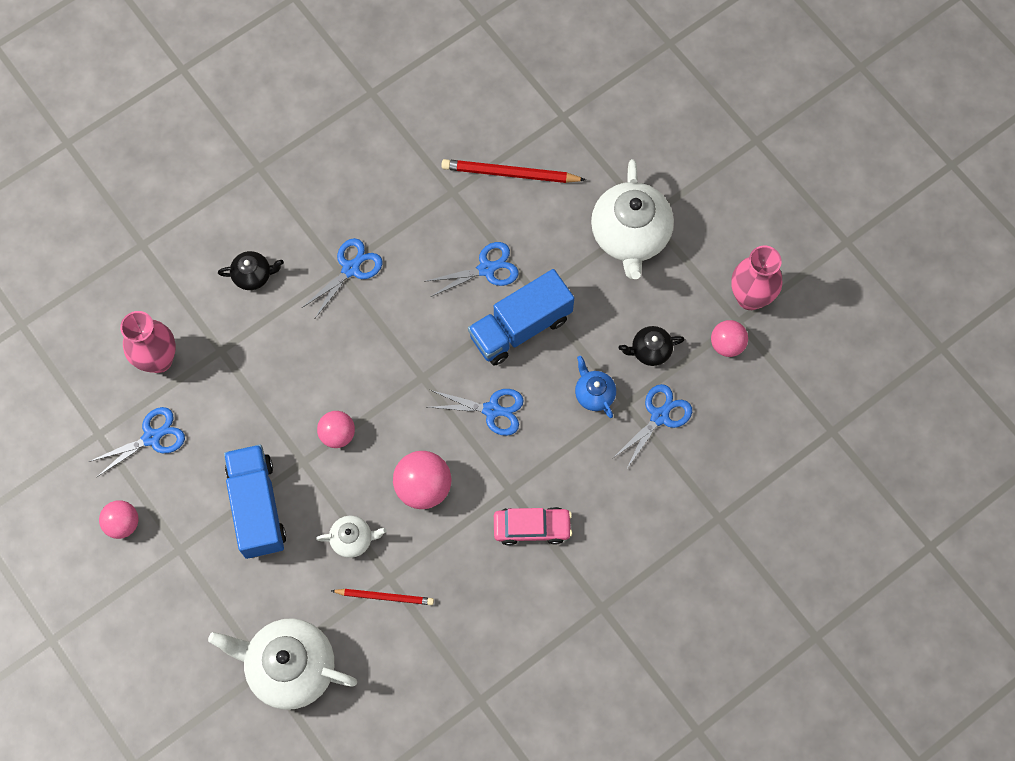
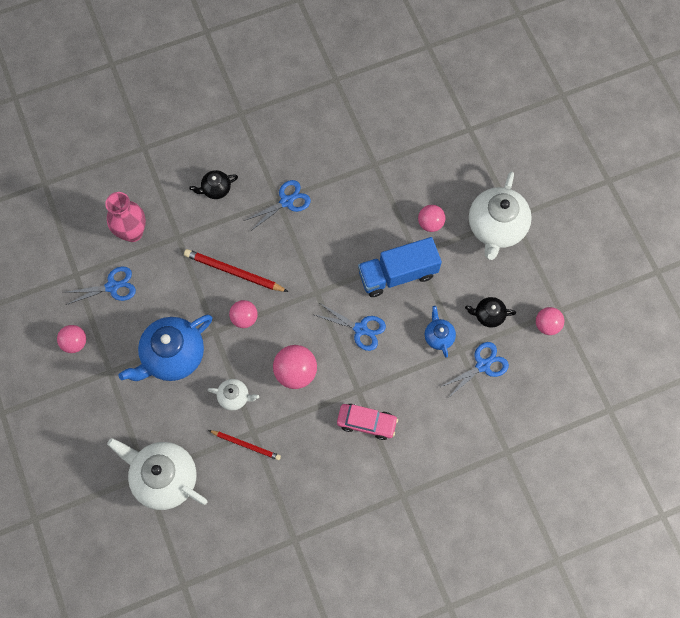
camera: 15 degrees right, 0 degrees up
black teapot [218,251,284,290] -> black teapot turned 150 degrees clockwise [189,170,238,199]
blue truck [224,444,286,559] -> blue teapot [118,315,212,381]
blue scissors [424,242,519,297] -> none
red pencil [441,159,586,183] -> red pencil moved to [184,249,289,292]
pink vase [731,246,782,310] -> none
none -> pink ball [418,205,445,232]

